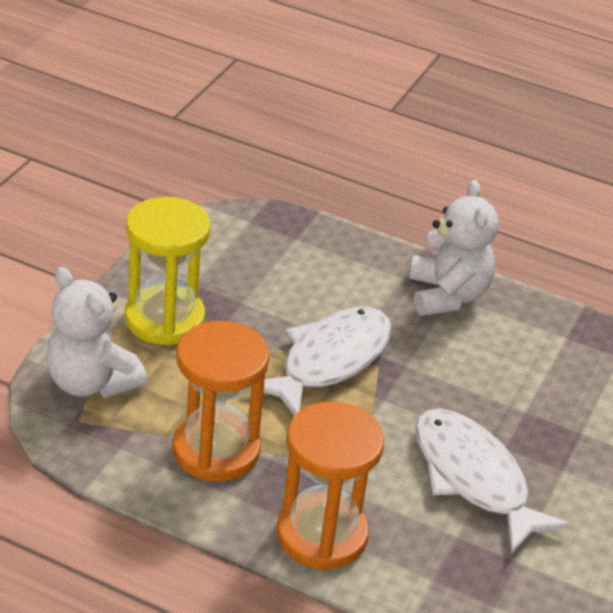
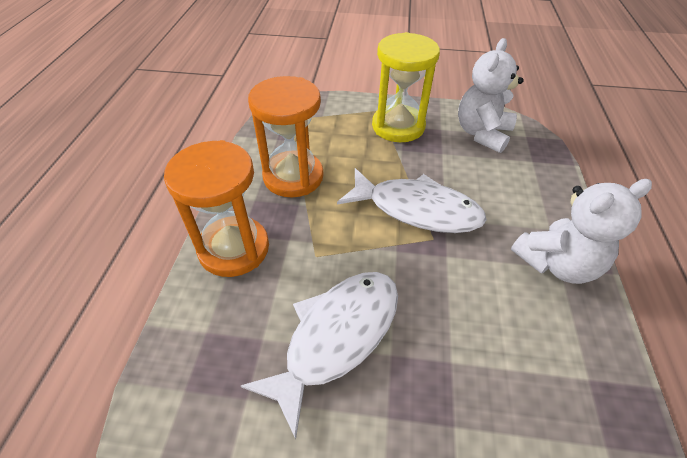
camera: 75 degrees right, 10 degrees up
white teddy bear [46,267,147,398] -> white teddy bear moved to [458,38,524,153]

